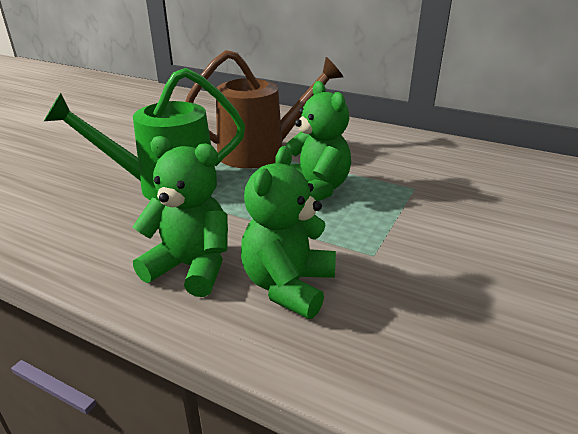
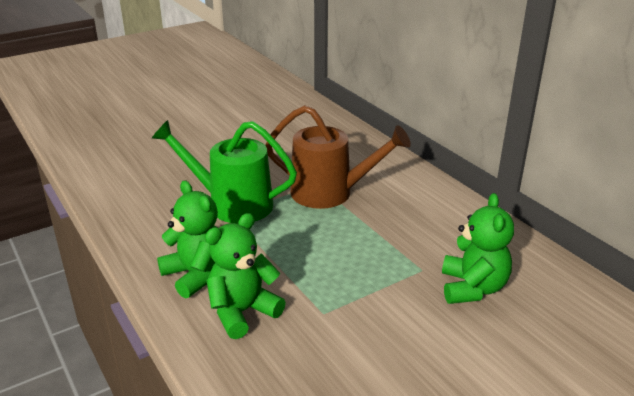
camera: 30 degrees right, 0 degrees up
green teddy bear [286,81,351,201] -> green teddy bear moved to [442,193,514,304]

